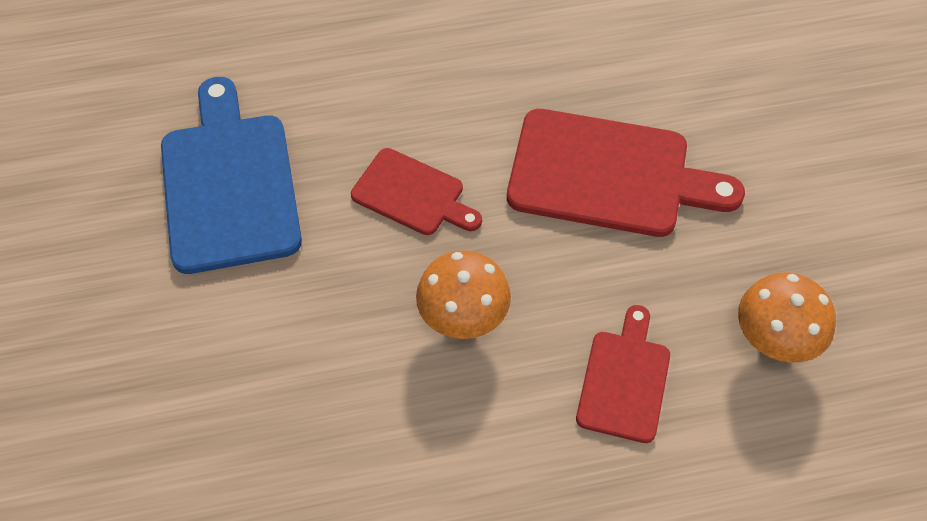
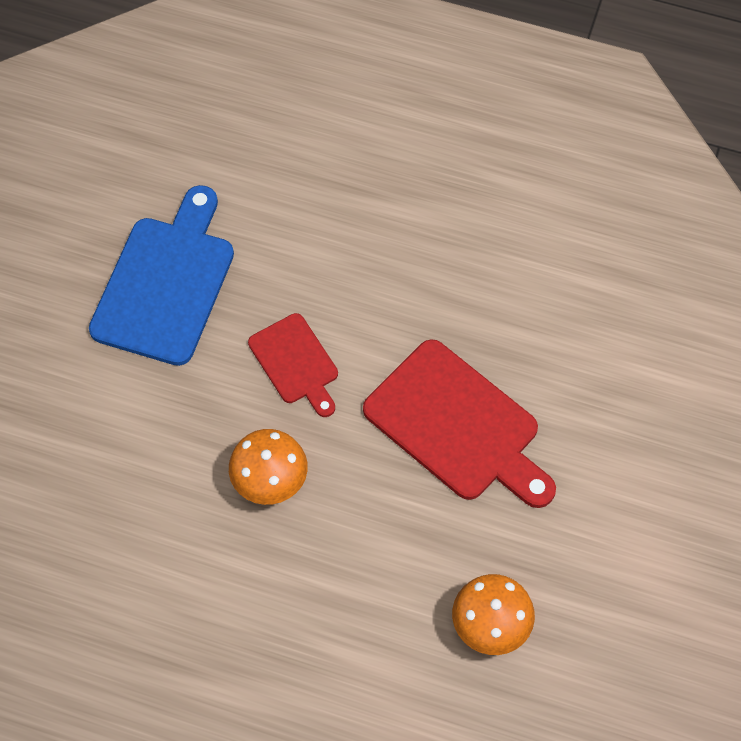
camera: 30 degrees right, 5 degrees up
red cutting board [576,305,670,443] -> none

